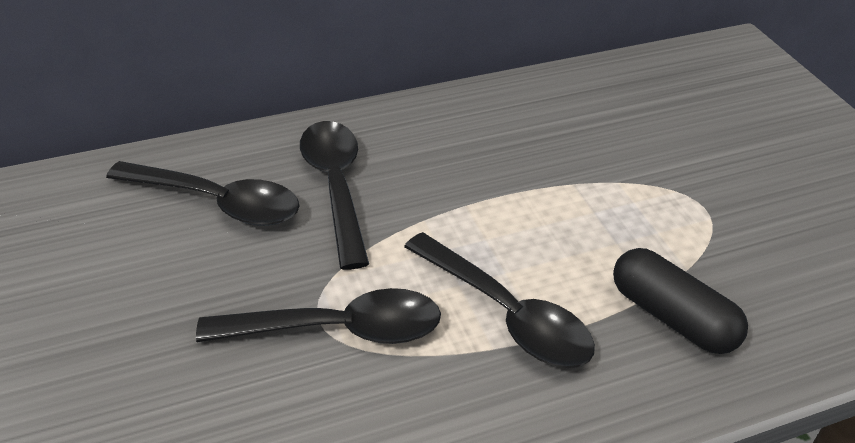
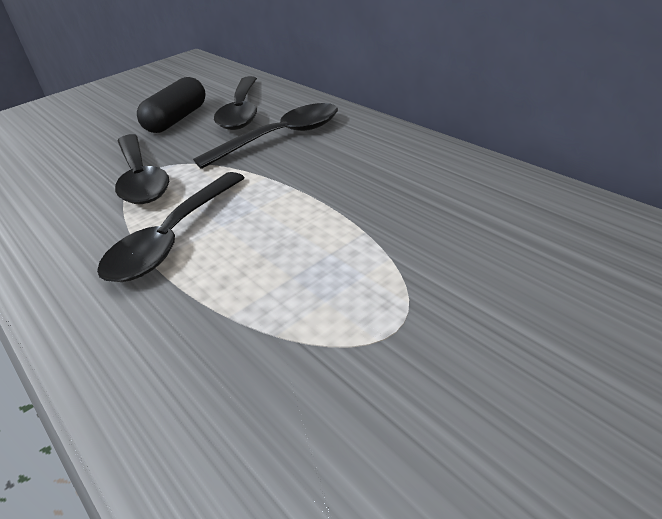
camera: 75 degrees right, 5 degrees down
black capsule [613,248,748,354] -> black capsule moved to [137,77,206,133]

